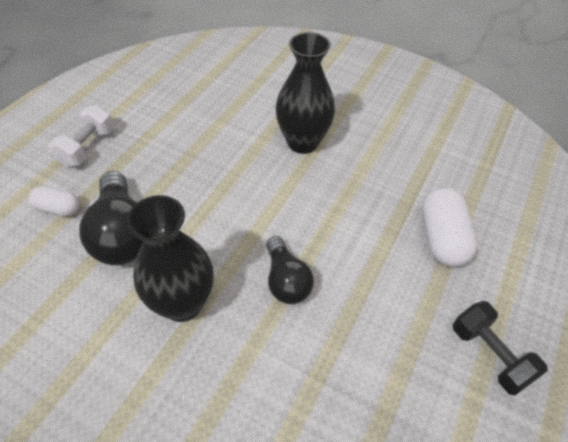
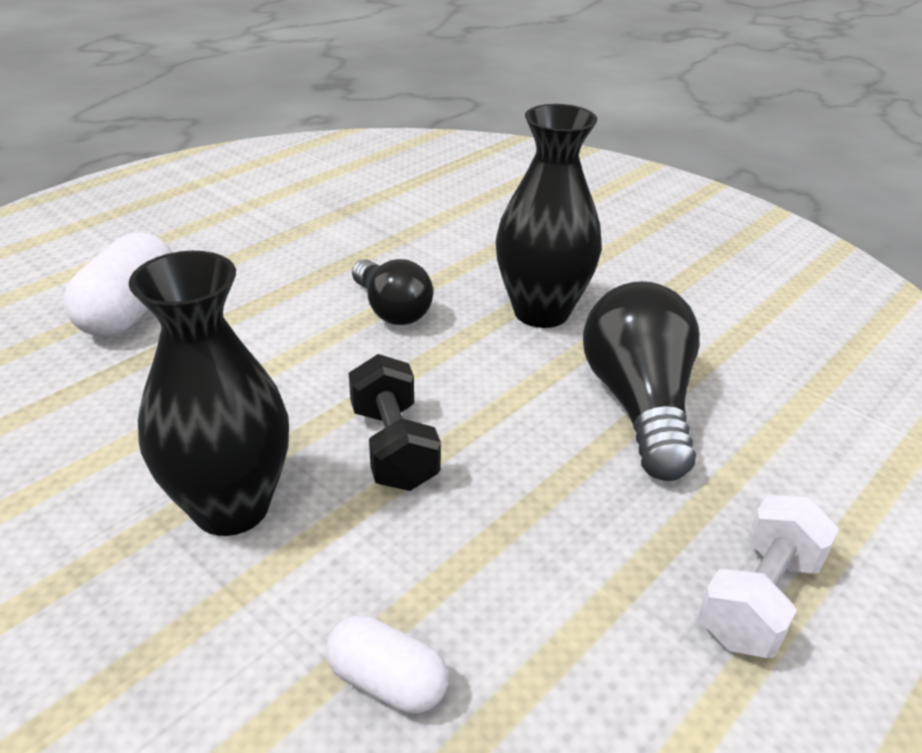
camera: 165 degrees left, 15 degrees down
white capsule [29,186,80,217] -> white capsule moved to [326,615,448,714]
black light bulb [266,236,314,304] -> black light bulb turned 150 degrees clockwise [352,259,433,325]
black dumbbell [453,301,548,396] -> black dumbbell moved to [349,354,441,491]

